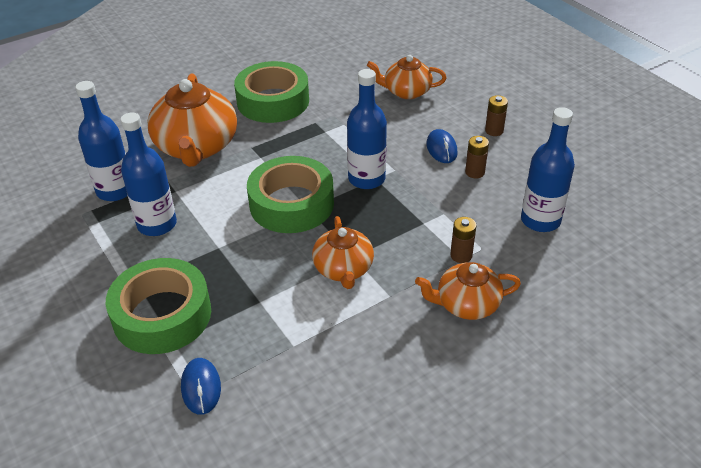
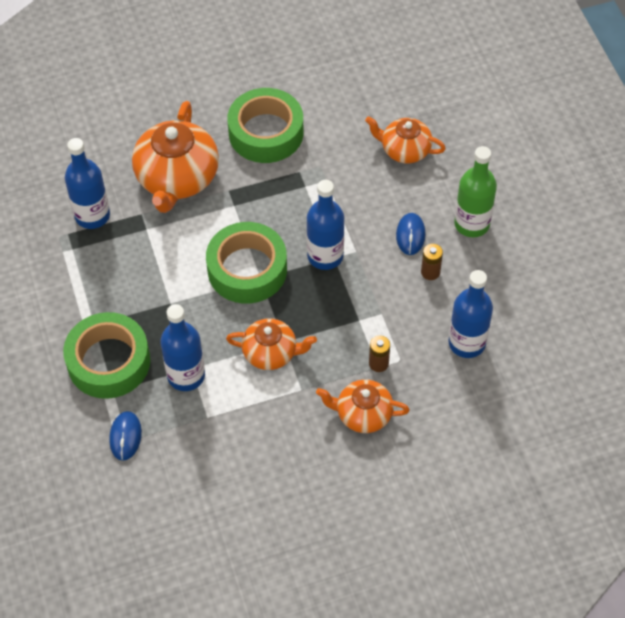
camera: 15 degrees right, 15 degrees up
blue bottle [121,113,177,236] -> blue bottle moved to [160,304,205,391]
orange teapot [312,216,374,289] -> orange teapot turned 90 degrees counterclockwise [226,319,317,370]
brown battery [485,95,508,136] -> green bottle [454,146,497,237]

